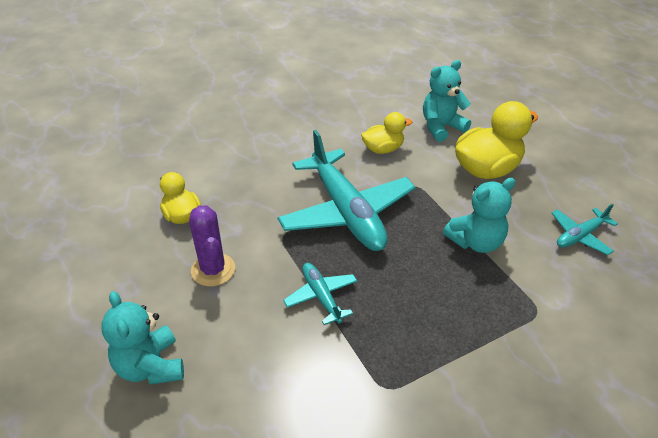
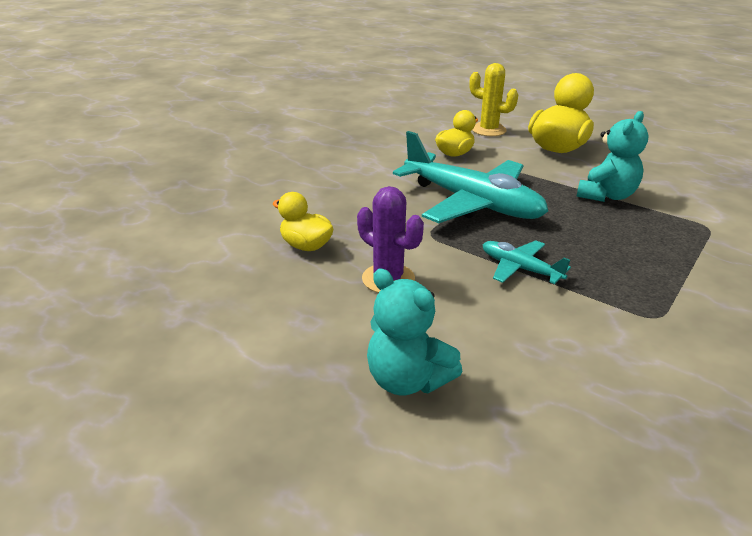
camera: 25 degrees left, 10 degrees down
turquoise teddy bear [423,60,471,142] -> yellow cactus [469,63,518,136]
turquoise plane [552,204,618,255] -> none

